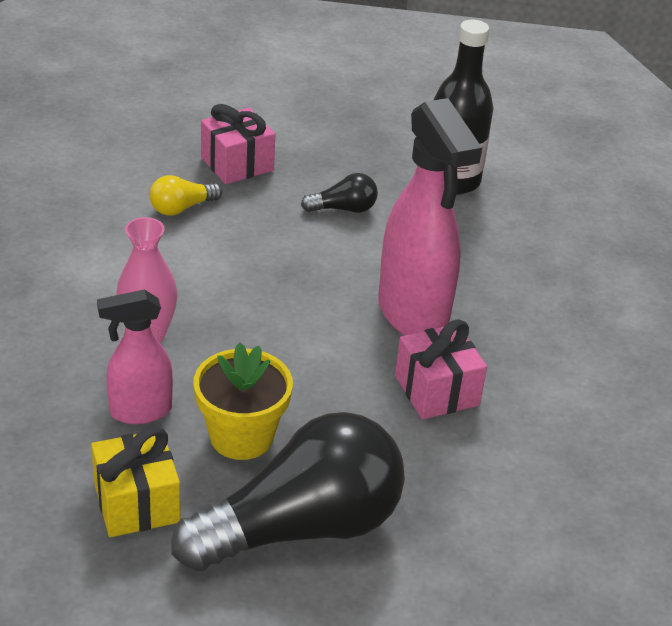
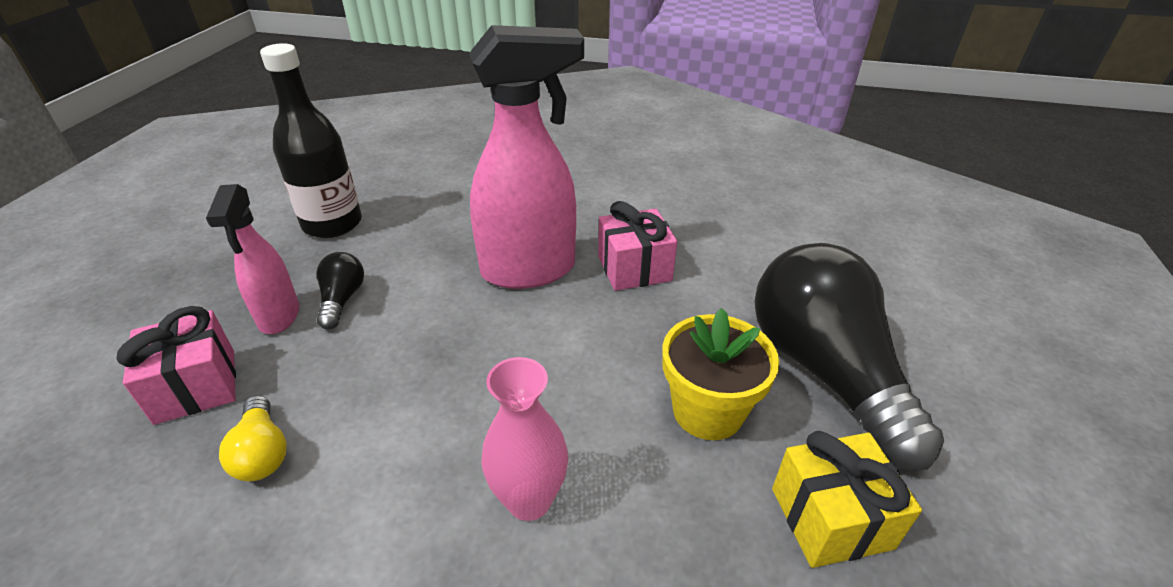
camera: 80 degrees left, 0 degrees up
pink spray bottle [97,289,173,424] -> pink spray bottle moved to [206,184,299,334]

